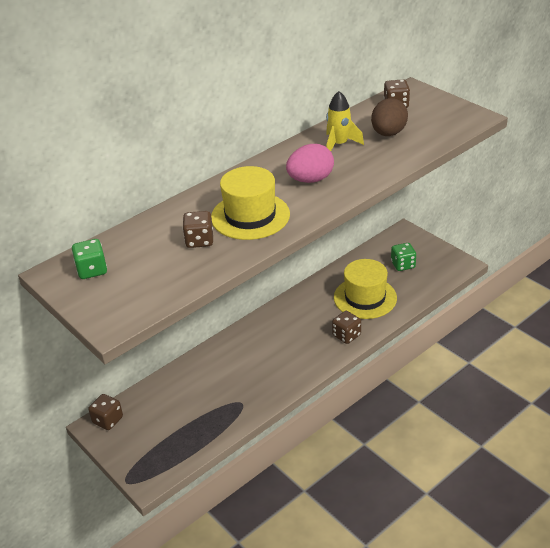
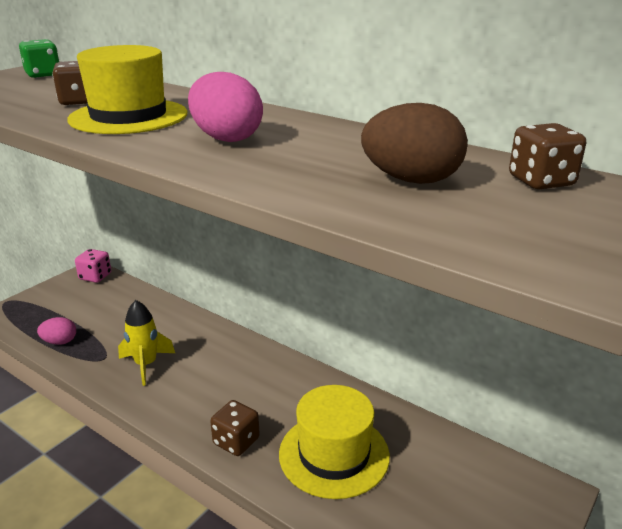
camera: 75 degrees right, 10 degrees down
brown dice [88,394,123,430] -> pink dice [75,249,111,283]
yellow rocket [326,91,364,151] -> yellow rocket moved to [118,300,175,386]
green dice [391,243,416,271] -> none
none -> pink egg [37,317,76,345]

